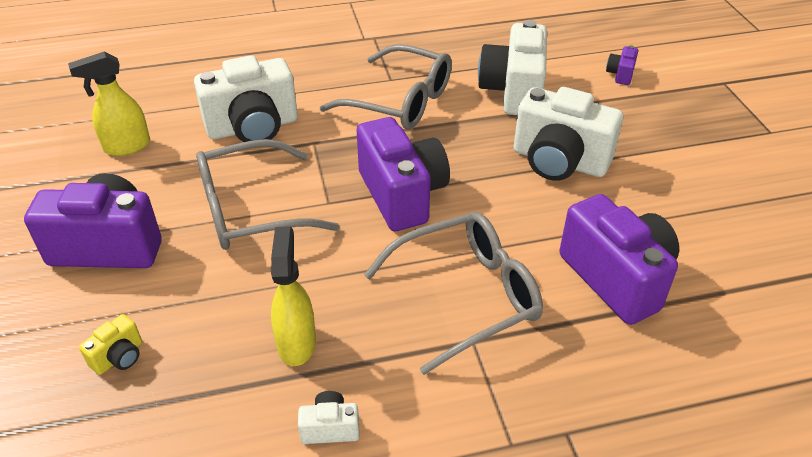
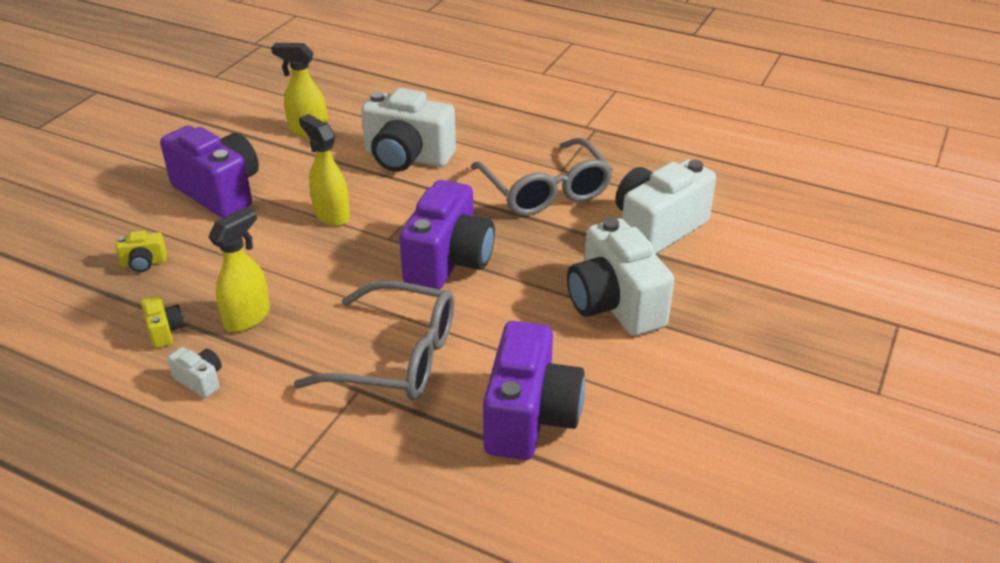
camera: 40 degrees right, 5 degrees down
grey glasses [196,139,339,250] -> yellow spray bottle [299,114,350,226]
purple camera [606,45,638,85] -> none
none -> yellow camera [141,295,185,348]

